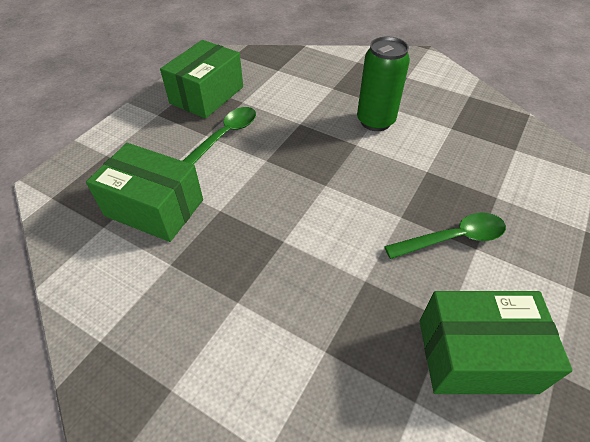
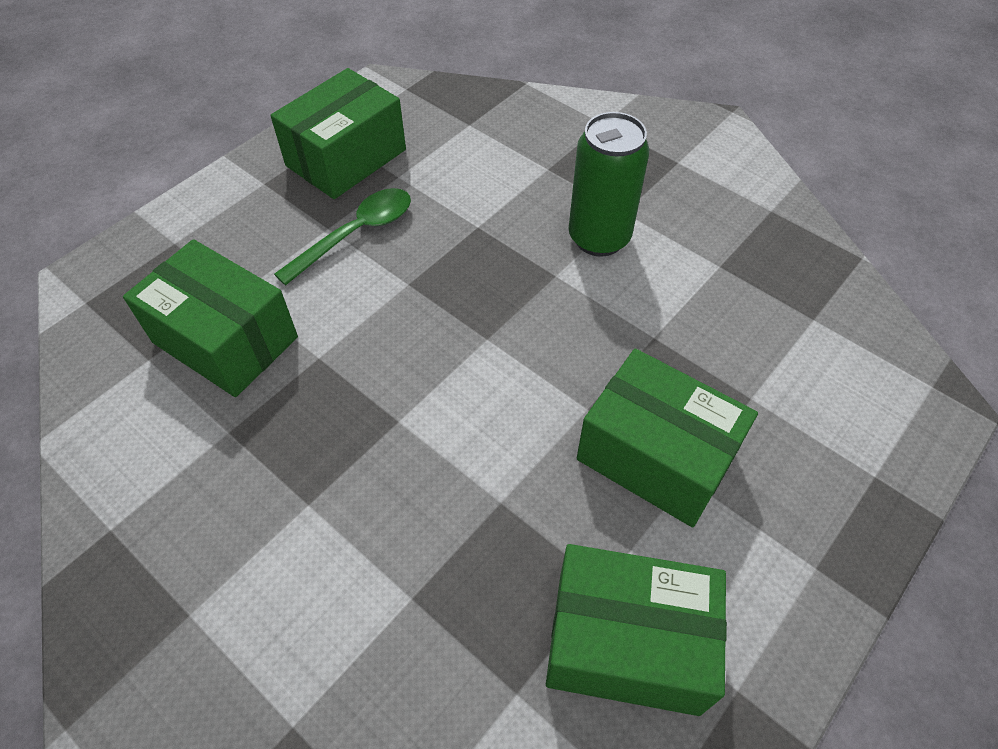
camera: 10 degrees right, 5 degrees up
green spoon [384,213,506,259] -> green box [577,348,758,527]

